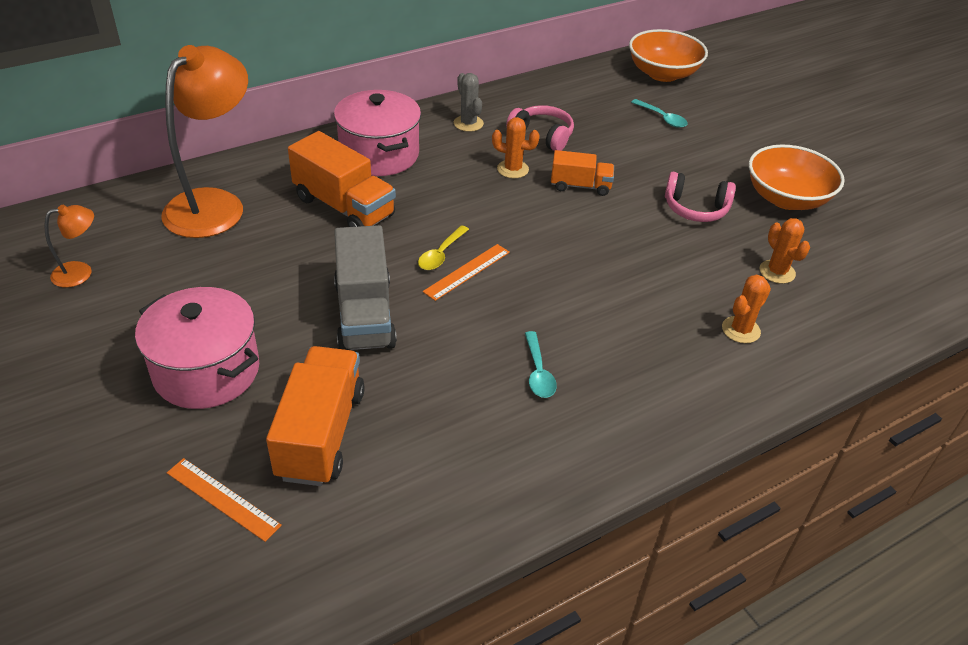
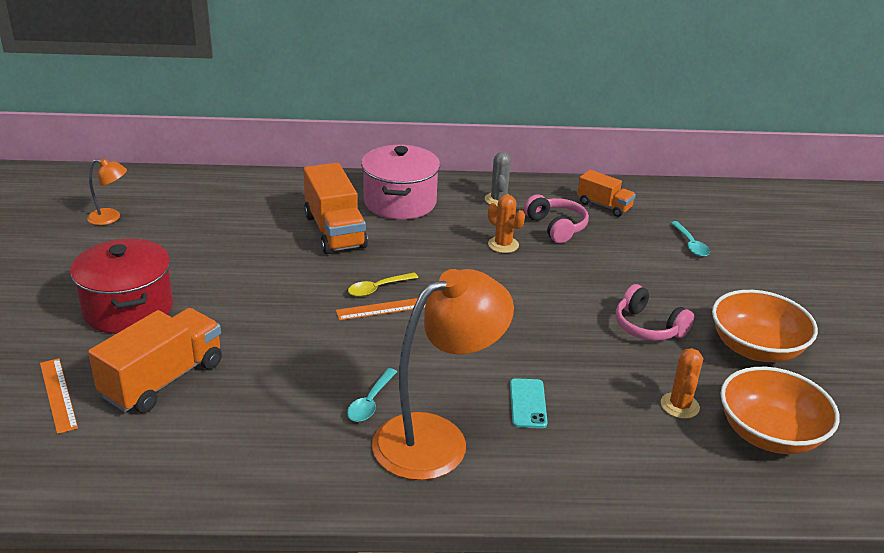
camera: 30 degrees right, 10 degrees down
pink pot [135,287,259,409] -> red pot [70,239,173,334]
orange lamp [161,45,248,238] -> orange lamp moved to [372,269,514,480]
grey truck [334,225,397,350] -> none
orange truck [551,150,614,196] -> orange truck moved to [577,170,636,217]
orange bowl [629,29,708,82] -> orange bowl moved to [720,367,840,454]
orange cactus [722,275,771,343] -> none
none -> turquoise phone [510,378,548,428]

